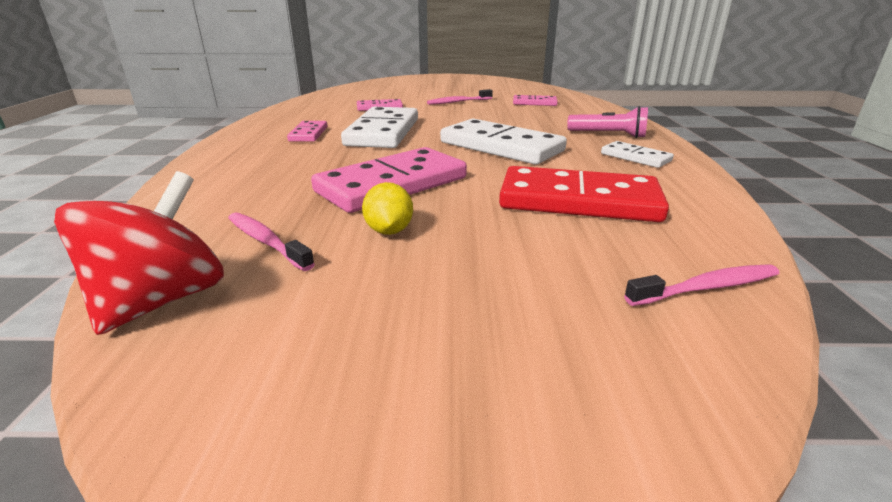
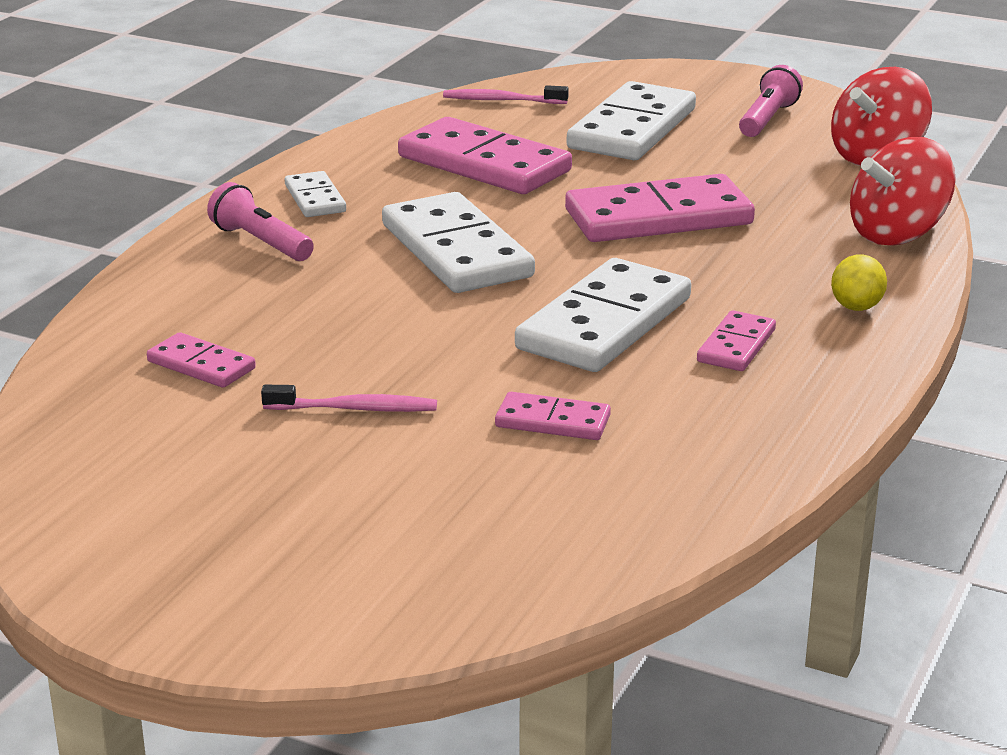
camera: 155 degrees left, 0 degrees up
pink toothbrush [228,212,315,271] -> none
yellow lemon [362,182,413,235] -> yellow lemon moved to [831,254,887,311]
red domino [499,166,669,222] -> pink domino [398,117,572,194]
none -> white domino [567,81,696,160]
none -> pink flashlight [739,65,803,137]
none -> red spinning top [850,137,956,246]

